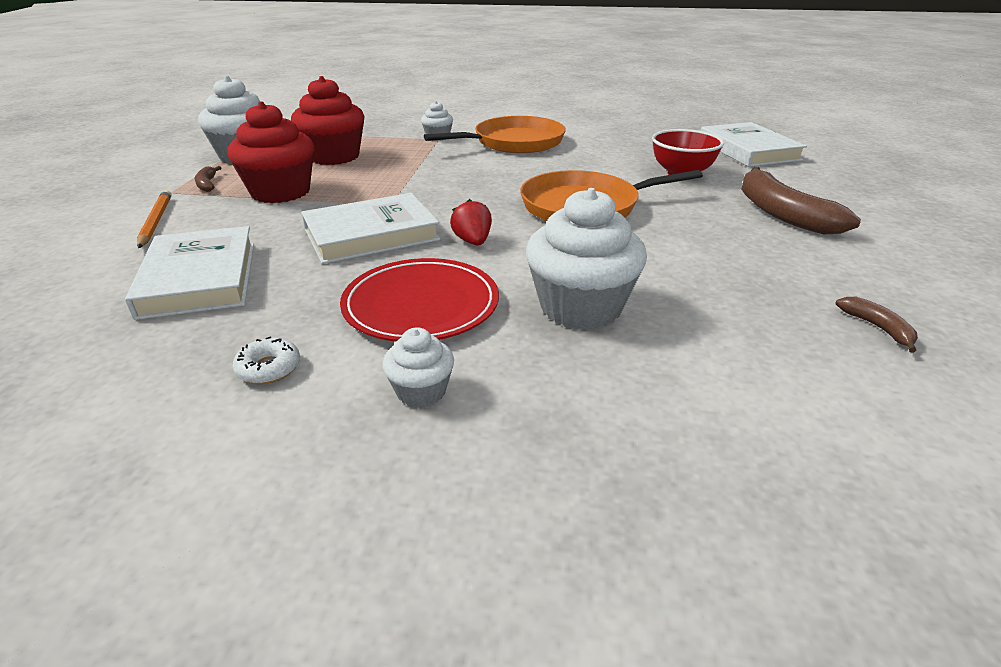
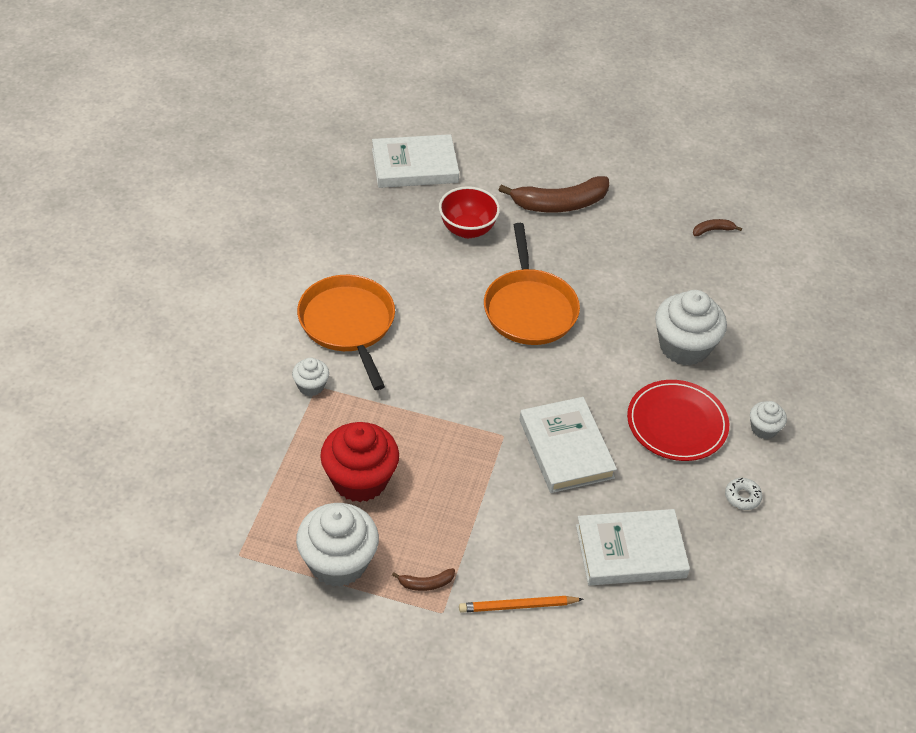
camera: 85 degrees left, 15 degrees up
red cupcake [227,101,314,203] -> none
red strawberry [450,199,492,245] -> none

